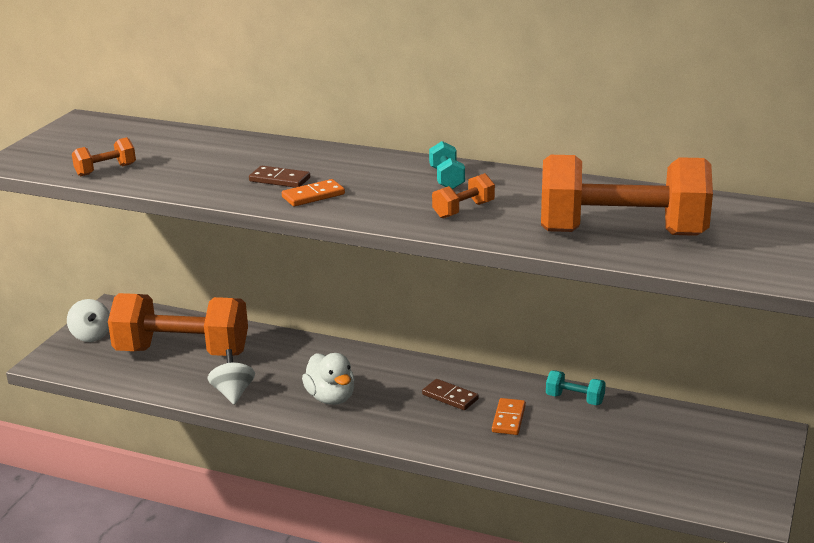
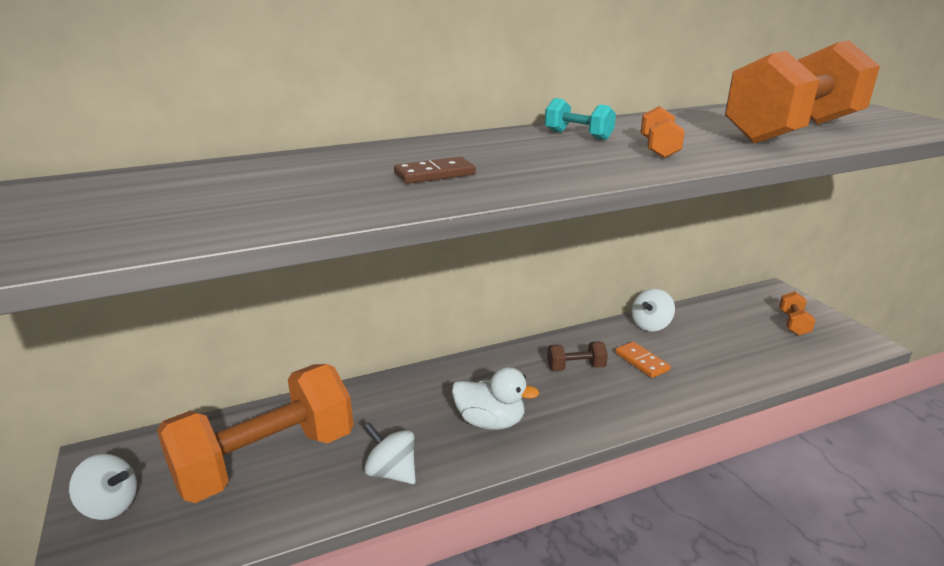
camera: 45 degrees left, 0 degrees up
orange dumbbell [72,137,136,176] -> orange dumbbell moved to [779,291,816,336]
orange domino [282,179,345,206] -> none
brown domino [422,379,479,410] -> brown dumbbell [547,341,608,371]
turquoise dumbbell [546,370,606,405] -> white spinning top [631,289,675,331]

